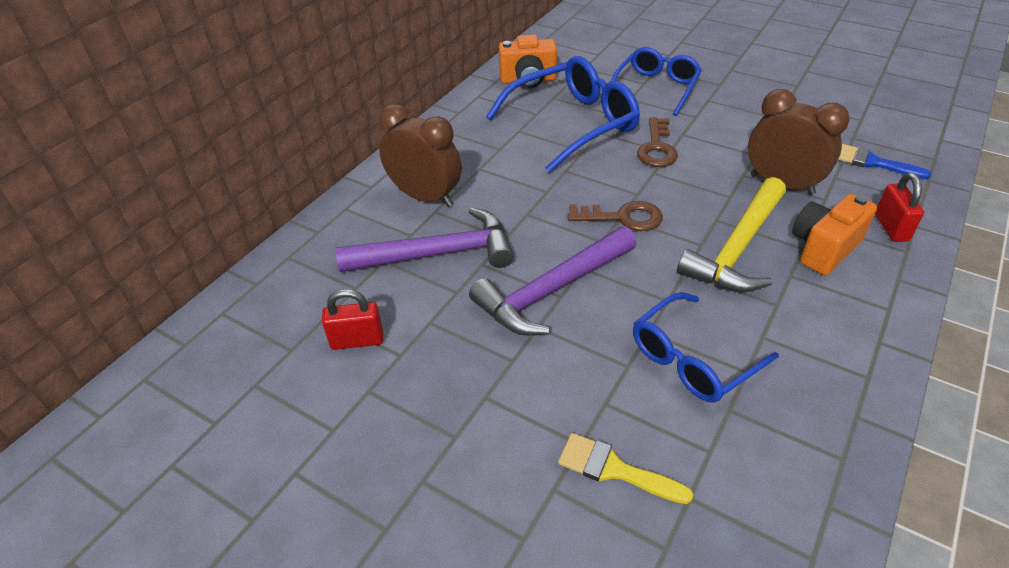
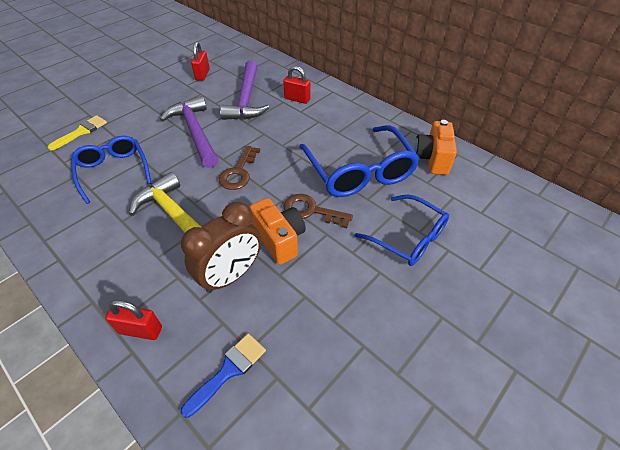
camera: 100 degrees right, 5 degrees up
brown clock [379,104,462,207] -> red padlock [283,66,310,104]
orange camera [792,194,877,275] -> orange camera moved to [250,198,306,265]

